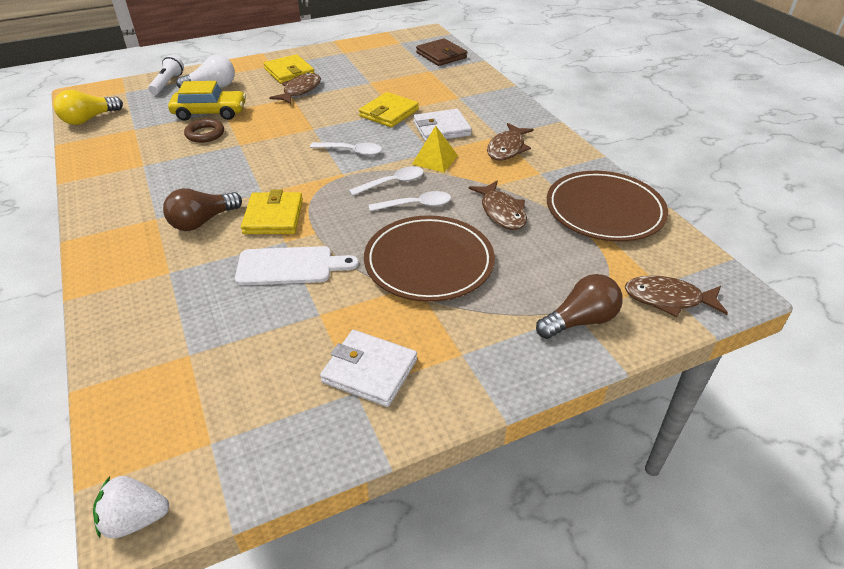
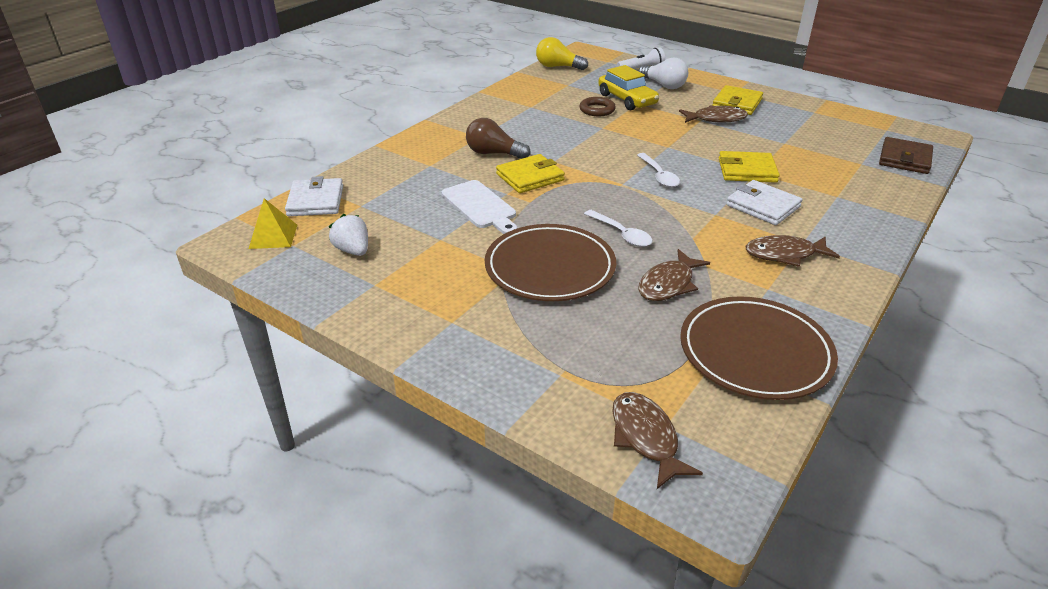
camera: 60 degrees right, 5 degrees down
white strawberry [93,476,169,538] -> white strawberry moved to [328,214,368,256]
white wallet [320,330,417,407] -> white wallet moved to [285,176,343,216]
white spoon [349,166,424,196] -> none
yellow pyramid [412,126,458,173] -> yellow pyramid moved to [249,198,297,249]
brown light bulb [536,274,623,339] -> none

